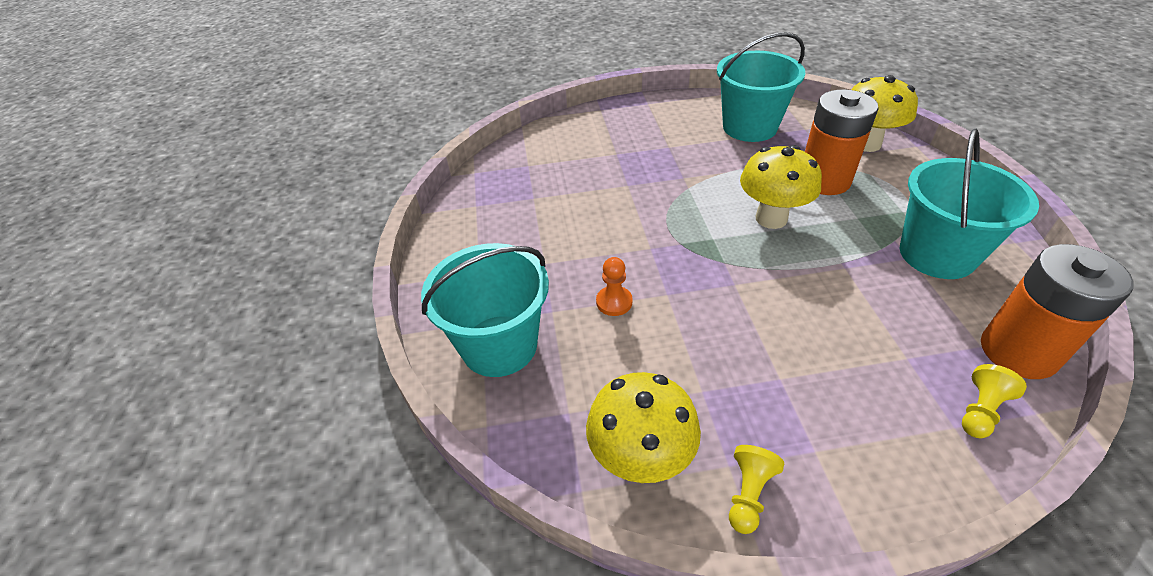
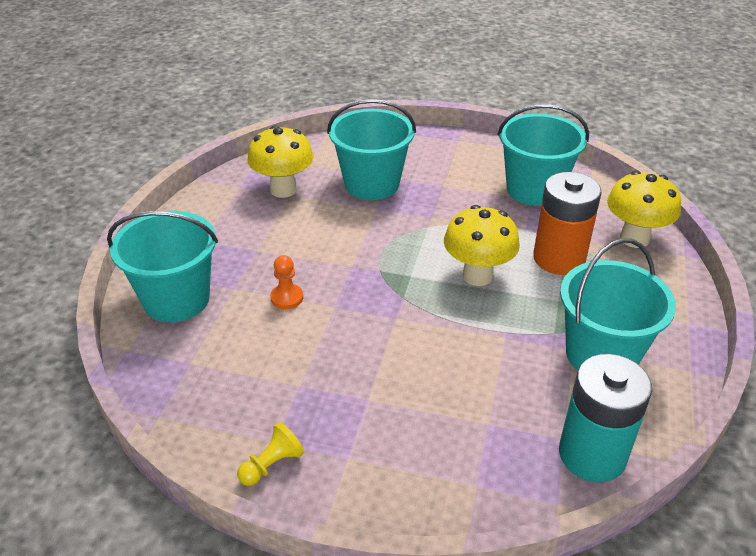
camera: 20 degrees right, 5 degrees down
yellow mushroom [586,372,701,483] -> yellow mushroom moved to [247,125,313,198]
yellow pawn [962,364,1027,438] -> none
orange battery [981,244,1134,379] -> turquoise battery [559,354,652,482]
none -> turquoise bucket [327,99,416,200]

